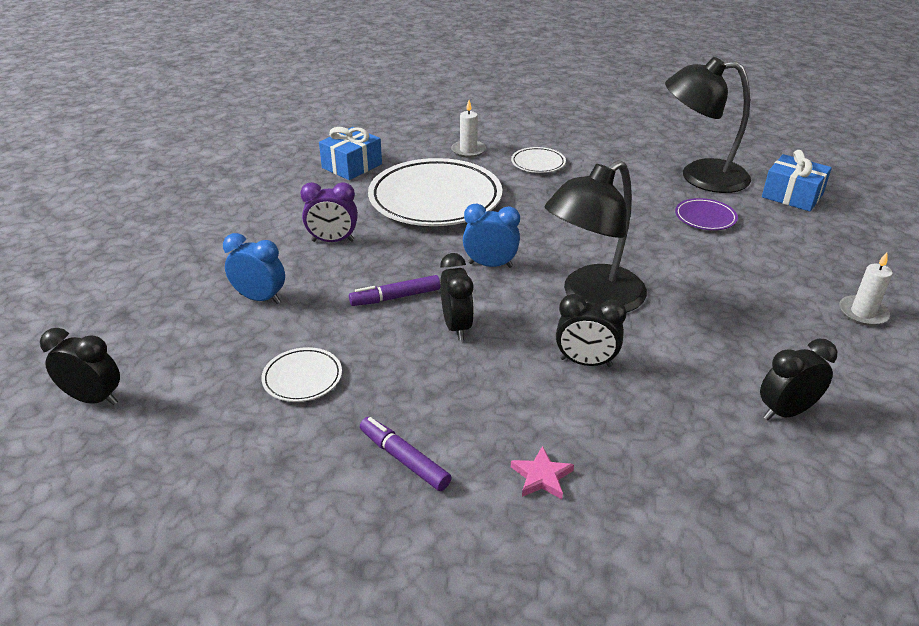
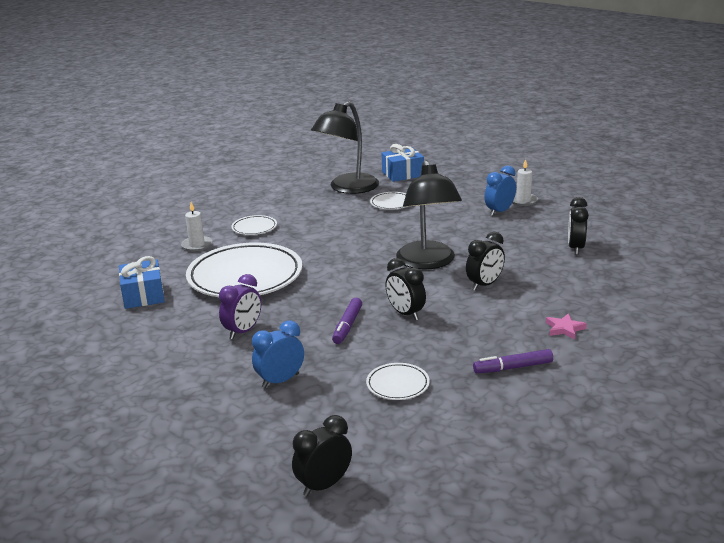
camera: 55 degrees left, 10 degrees down
black clock [440,253,474,341] -> black clock turned 150 degrees counterclockwise [385,258,426,320]
blue clock [463,204,520,268] -> blue clock moved to [485,166,516,216]
purple plate [675,198,738,230] -> white plate [370,192,406,210]

